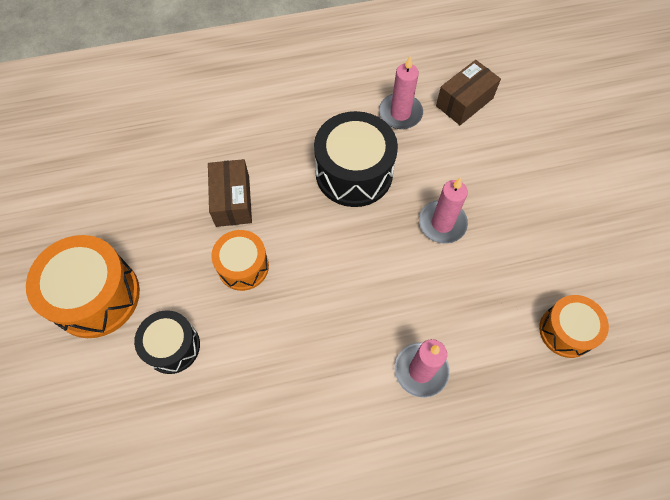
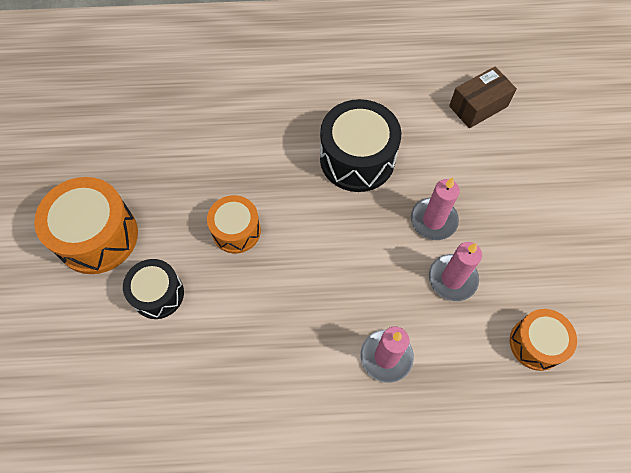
camera: 10 degrees right, 0 degrees up
brown box [208,159,252,227] -> none
pink candle [379,56,423,129] -> pink candle moved to [429,242,482,301]

